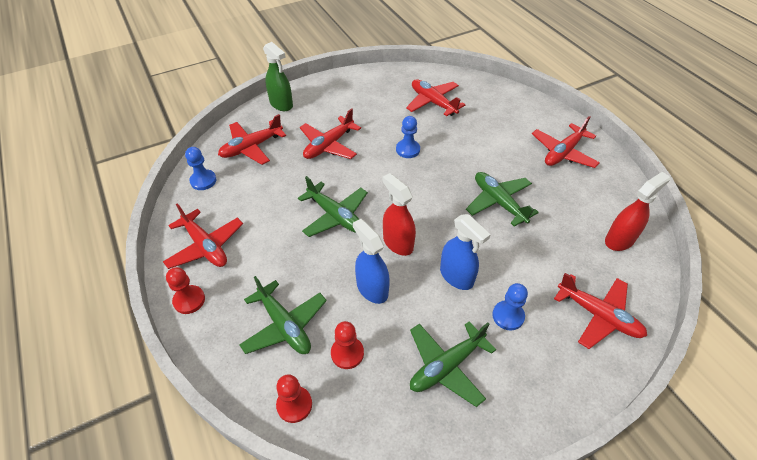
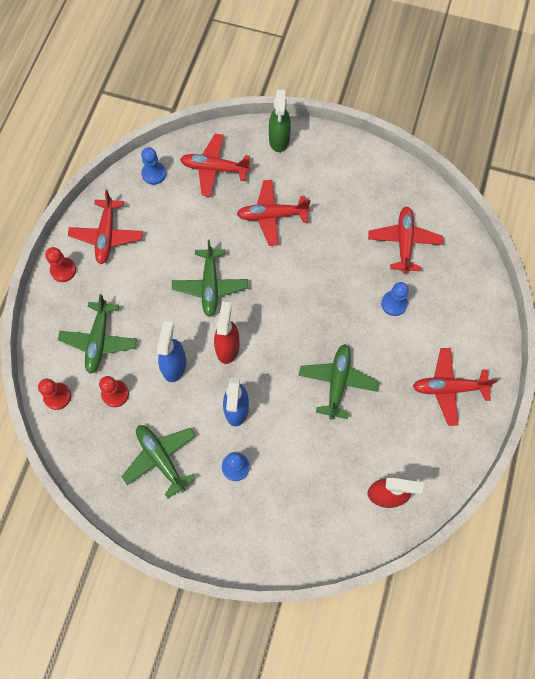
camera: 45 degrees right, 20 degrees up
blue pawn [396,116,420,158] -> blue pawn moved to [381,282,409,316]
green plane [410,322,496,407] -> green plane turned 45 degrees clockwise [122,425,196,499]
red plane [554,273,647,349] -> none

